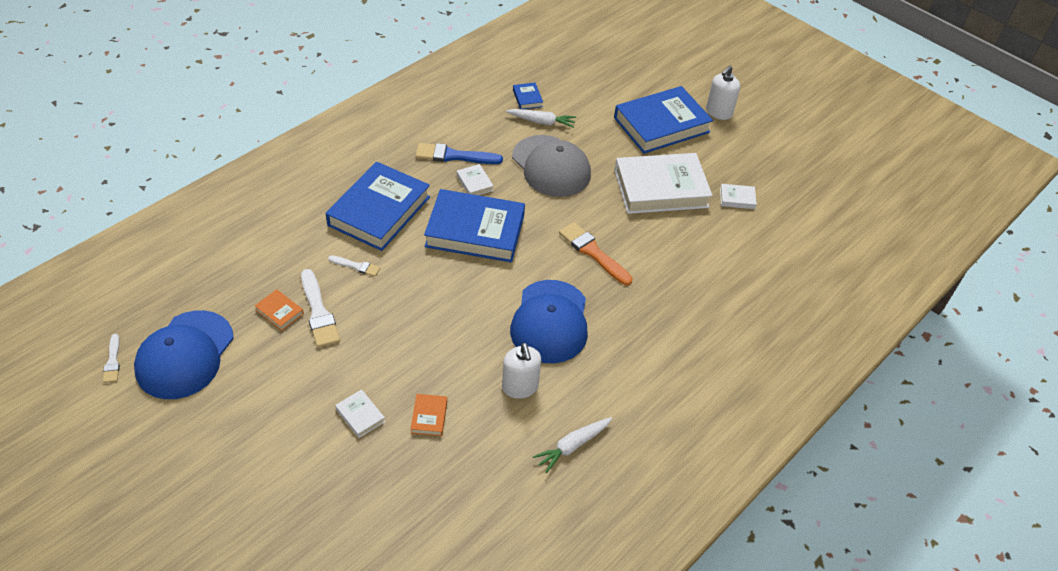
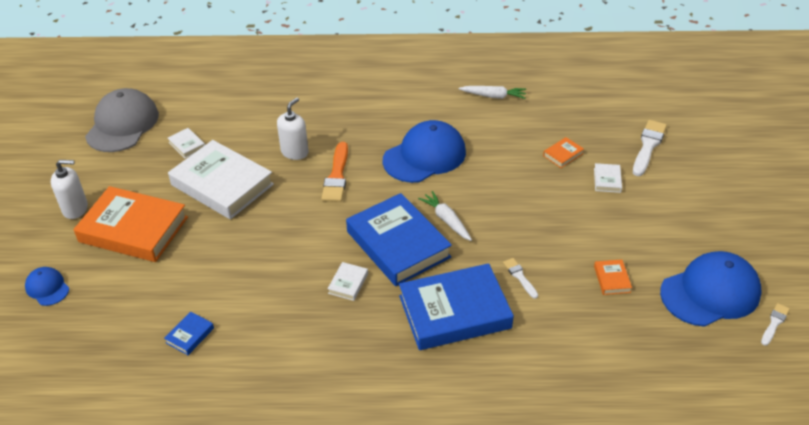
camera: 130 degrees left, 5 degrees down
white brush [301,269,340,348] -> white brush moved to [633,120,667,176]
blue brush [415,143,503,164] -> none
white soap dispenser [502,343,541,399] -> white soap dispenser moved to [277,97,309,160]
white carrot [506,109,576,128] -> white carrot moved to [418,191,472,241]
grey cap [512,135,591,197] -> grey cap moved to [85,88,159,152]
blue book [614,86,713,154] -> orange book [73,186,188,262]
none -> blue cap [25,267,69,306]

